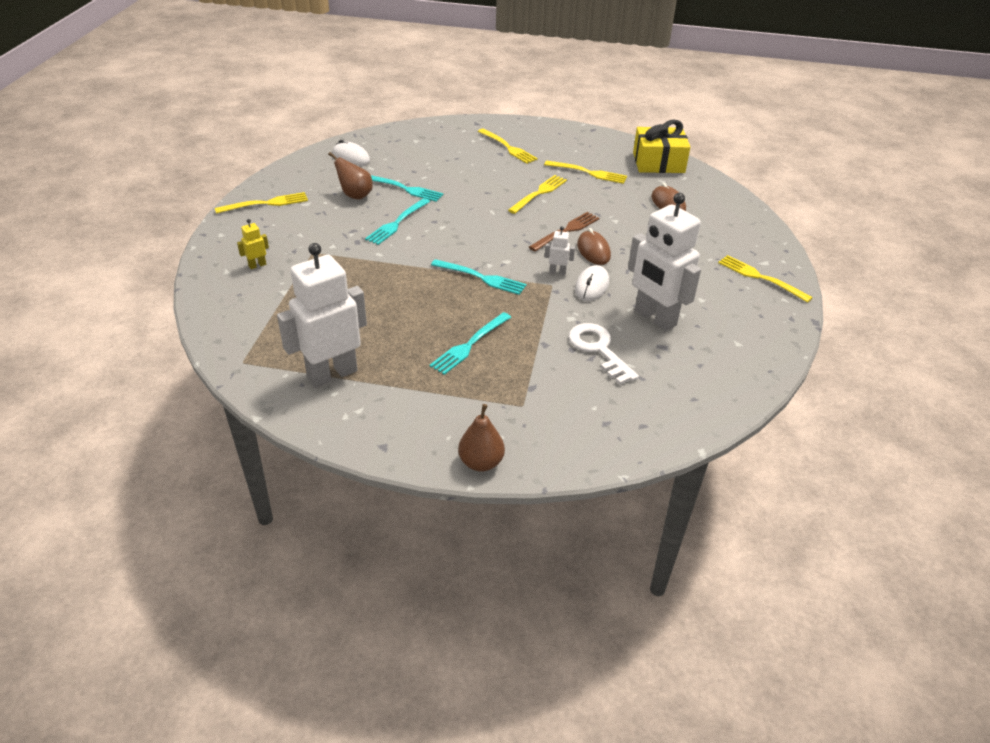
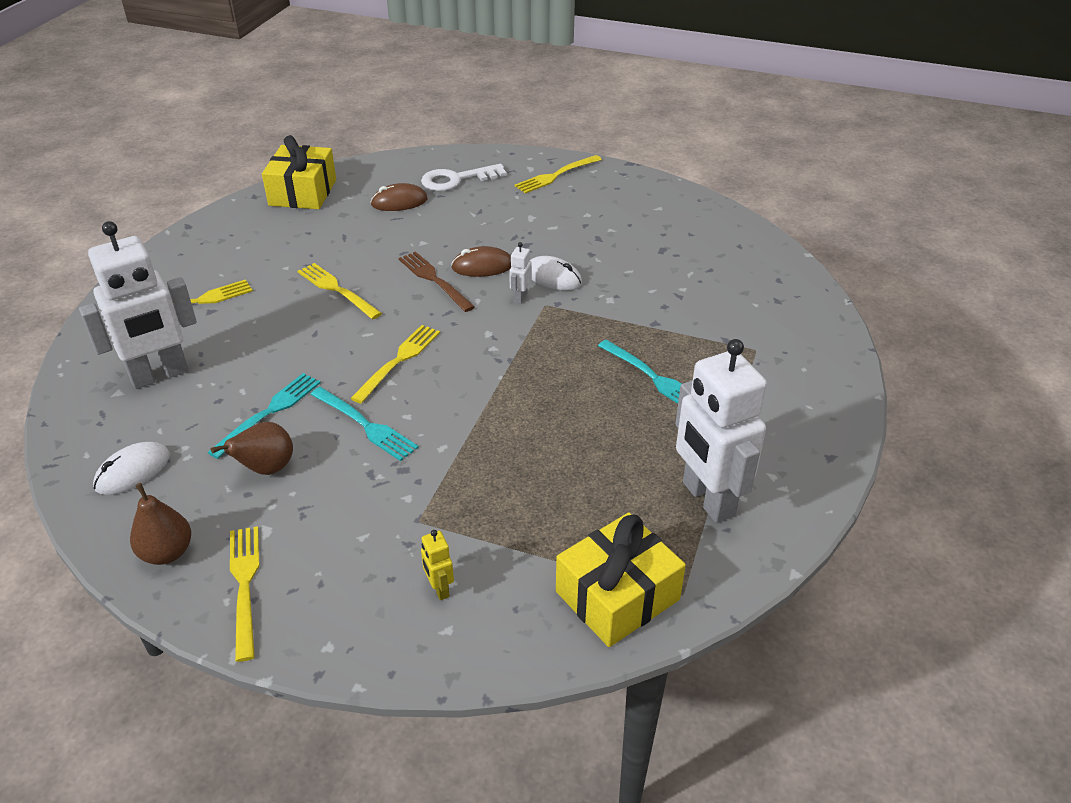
camera: 80 degrees left, 0 degrees up
turquoise fork [431,259,527,295] -> none
brown pear [458,404,505,472] -> brown pear moved to [130,483,191,565]
yellow fork [544,160,627,184] -> yellow fork moved to [350,325,440,404]
white key [569,323,639,385] -> white key moved to [421,164,507,191]
white robot [628,193,701,331] -> white robot moved to [79,221,197,389]
none -> yellow gift [556,512,686,647]

